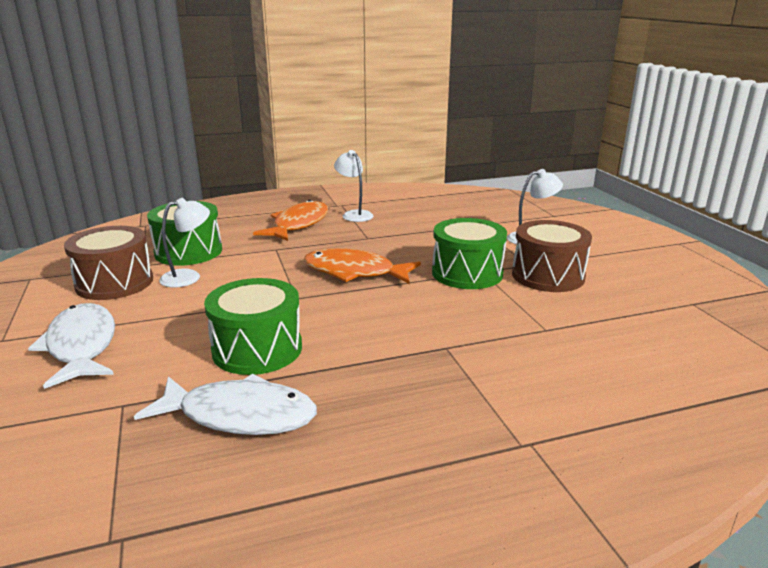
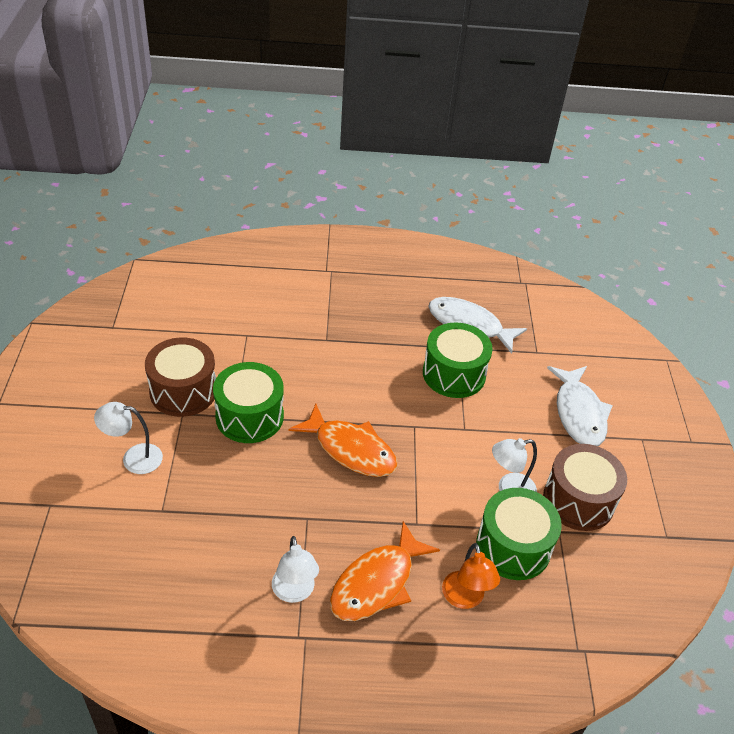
camera: 165 degrees left, 20 degrees up
none -> orange lamp [442,543,500,609]

